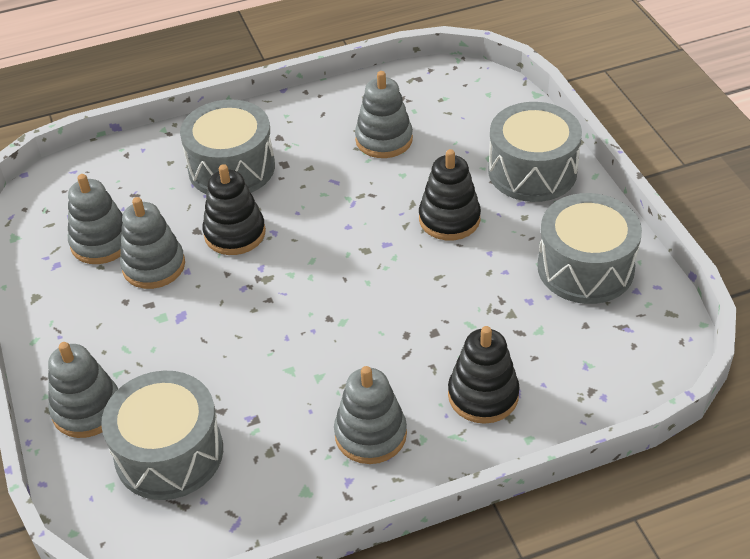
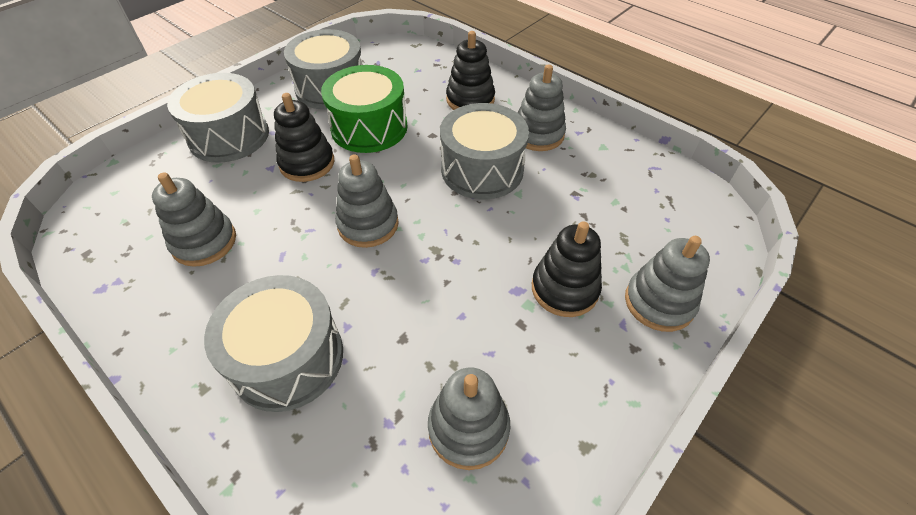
camera: 120 degrees left, 5 degrees up
grey drum [101,371,223,500] -> grey drum moved to [440,103,529,199]
grey stacking toy [120,197,185,289] -> grey stacking toy moved to [335,154,399,248]
black stacking toy [202,164,266,255] -> black stacking toy moved to [532,221,602,317]
none -> green drum [321,65,408,153]

